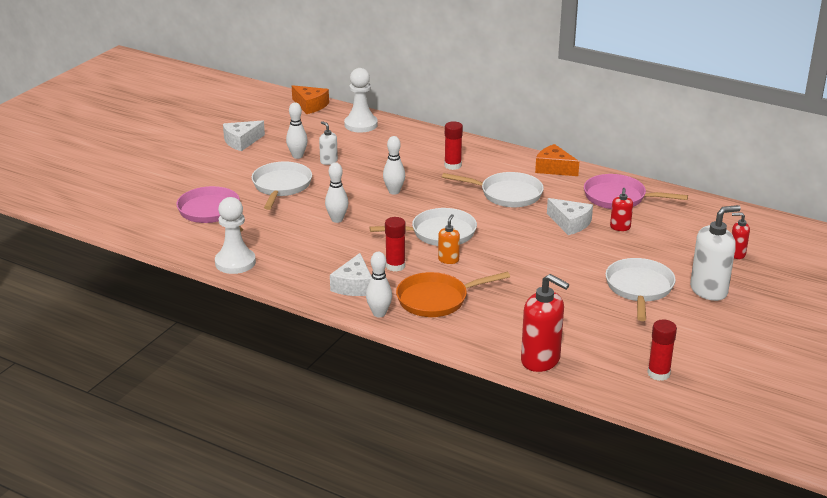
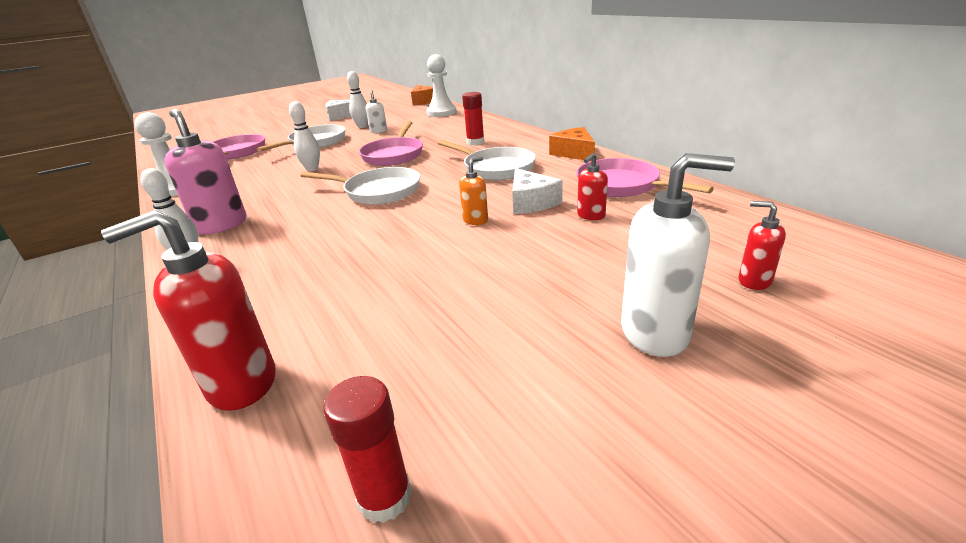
camera: 30 degrees right, 0 degrees up
white cheese [330,253,372,296] -> pink soap dispenser [165,109,247,234]
white bowling pin [383,136,405,195] -> pink pan [359,121,423,166]
red glue stick [385,217,406,272] -> none
orange pan [396,272,510,317] -> none
orange soap dispenser [438,214,460,264] -> orange soap dispenser moved to [459,156,488,225]
red soap dispenser [521,274,570,372] -> red soap dispenser turned 90 degrees clockwise [101,210,276,411]
white pan [606,258,676,321] -> none

